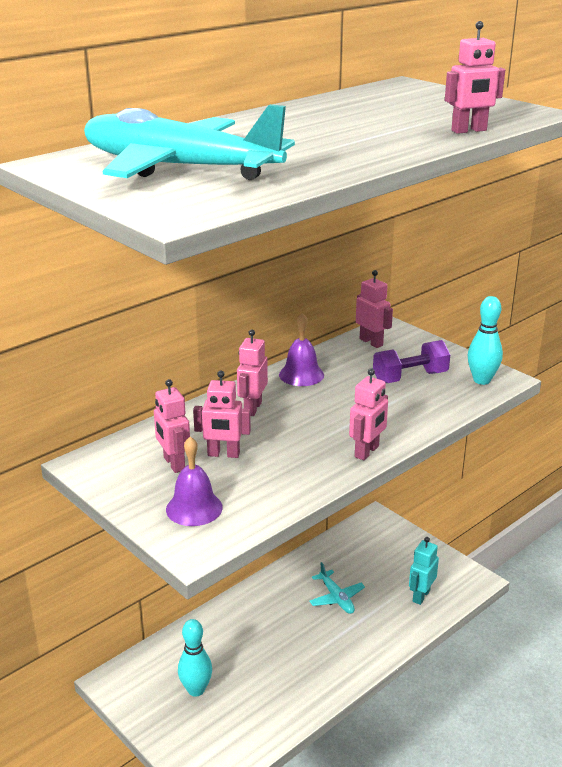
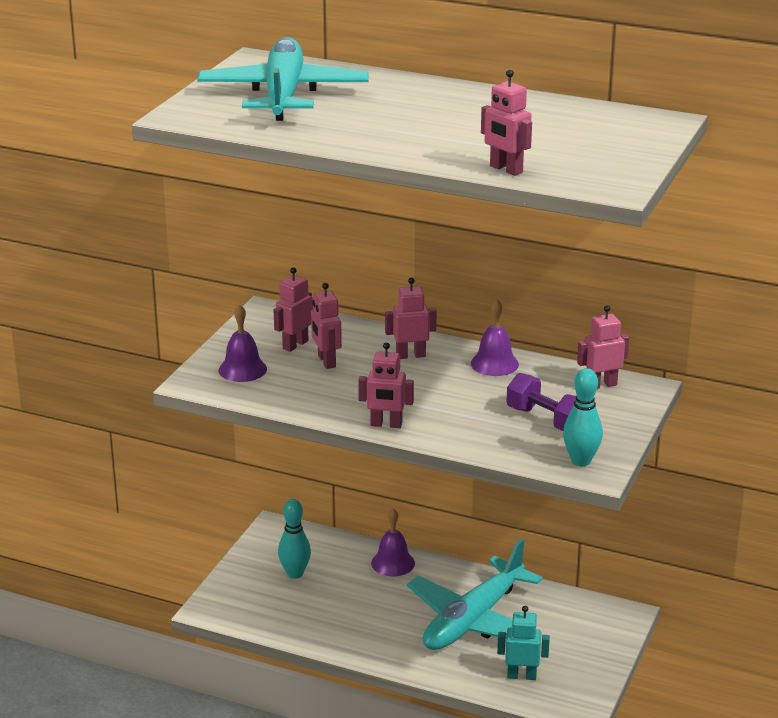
camera: 65 degrees right, 0 degrees up
turquoise plane [309,562,365,614] -> turquoise plane [407,539,543,650], size x2.25
pink robot [356,270,393,348] -> pink robot turned 135 degrees counterclockwise [577,305,629,389]
none -> purple bell [371,509,415,576]

